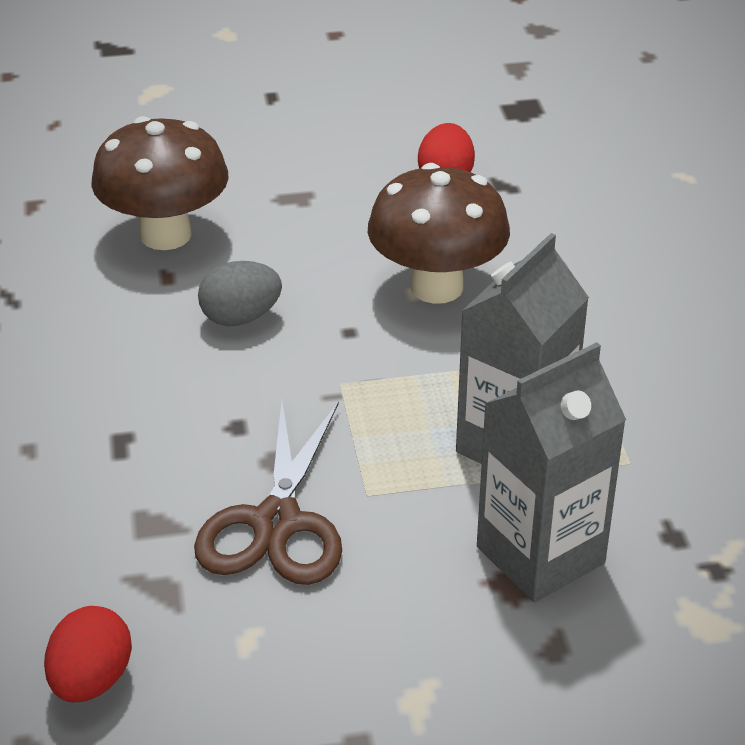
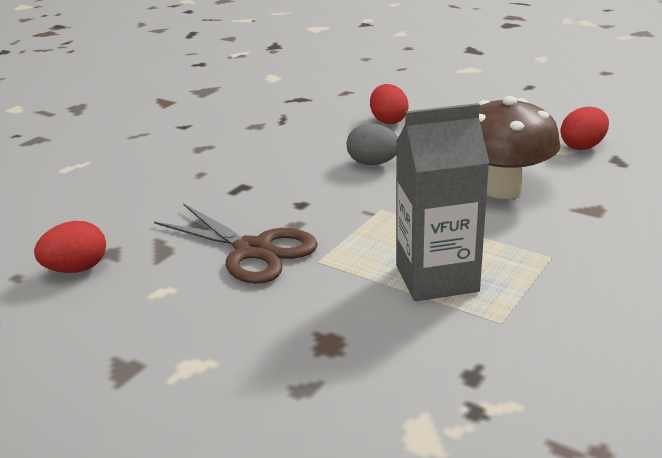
camera: 45 degrees right, 10 degrees down
brown mushroom [91,116,229,250] -> red egg [370,84,409,124]
brown scissors [194,401,342,585] -> brown scissors turned 105 degrees counterclockwise [154,204,318,284]
grey carton [477,342,626,602] -> none

